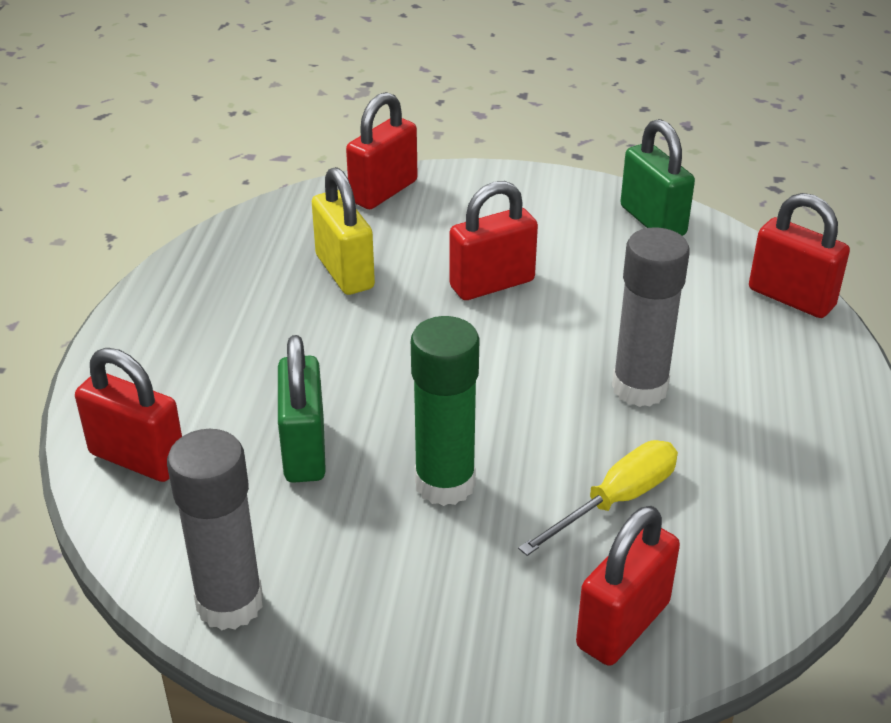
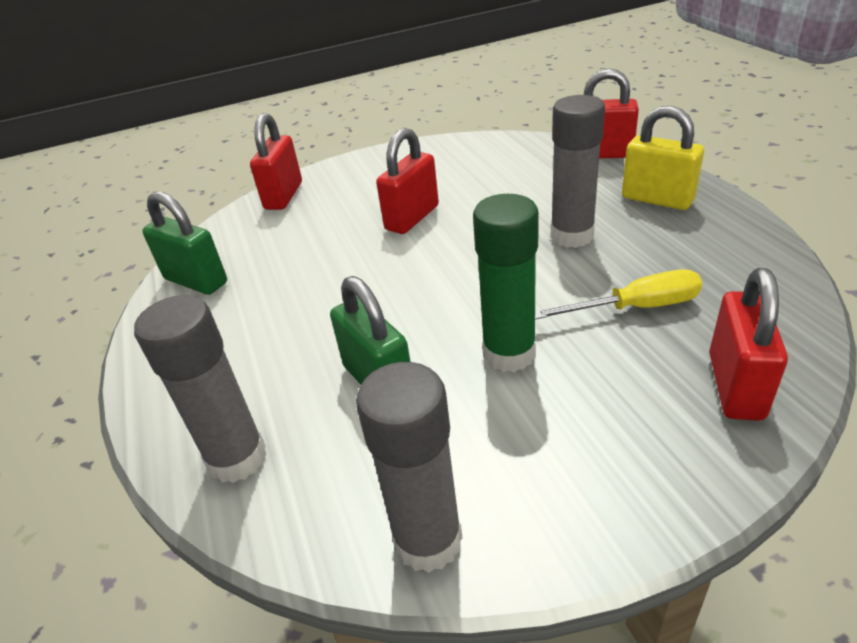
camera: 25 degrees left, 0 degrees up
red padlock [75,348,182,482] -> grey glue stick [134,295,267,483]
yellow padlock [312,167,375,295] -> yellow padlock moved to [622,106,704,210]
yellow screwdriver [518,440,678,556] -> yellow screwdriver turned 60 degrees clockwise [535,269,702,320]
green padlock [620,119,695,236] -> green padlock moved to [142,192,227,295]

